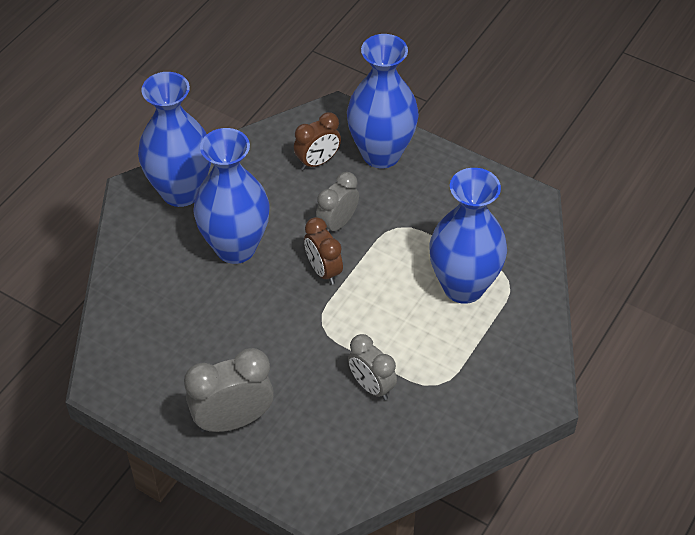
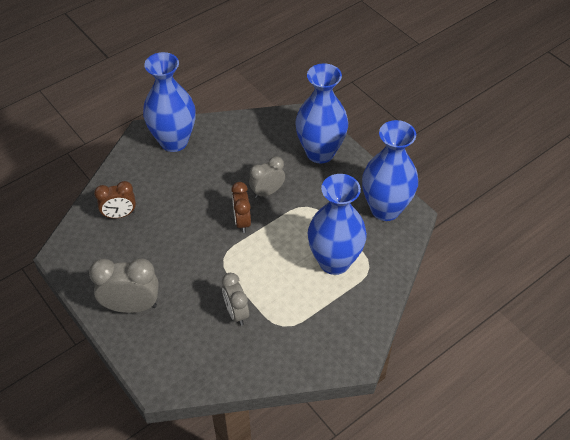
camera: 20 degrees right, 0 degrees up
blue vase [193,128,270,264] -> blue vase moved to [362,120,418,221]
brown clock [294,112,341,170] -> brown clock moved to [94,181,136,218]

